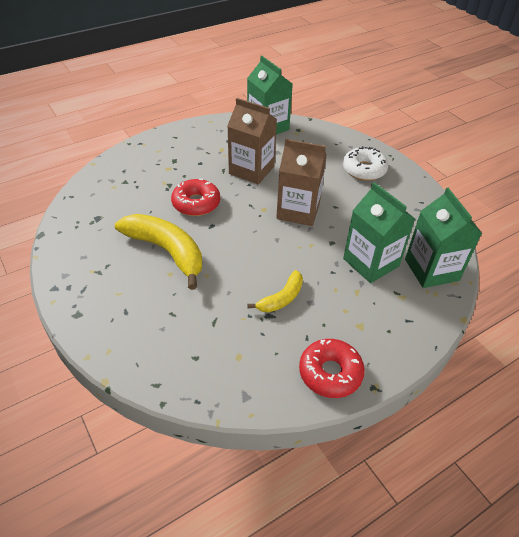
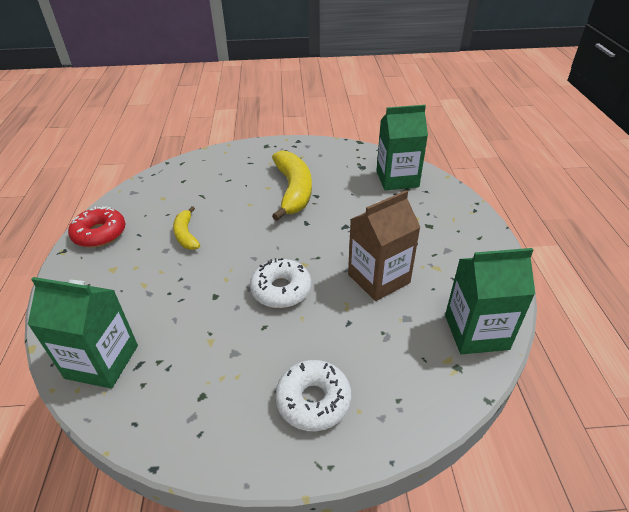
camera: 120 degrees right, 5 degrees down
yellow banana [115,214,202,290] -> yellow banana turned 75 degrees counterclockwise [272,150,312,221]
red donut [171,179,220,216] -> none
brown carton [276,139,327,226] -> white donut [250,258,311,308]
green carton [343,182,415,283] -> green carton moved to [376,105,428,190]

